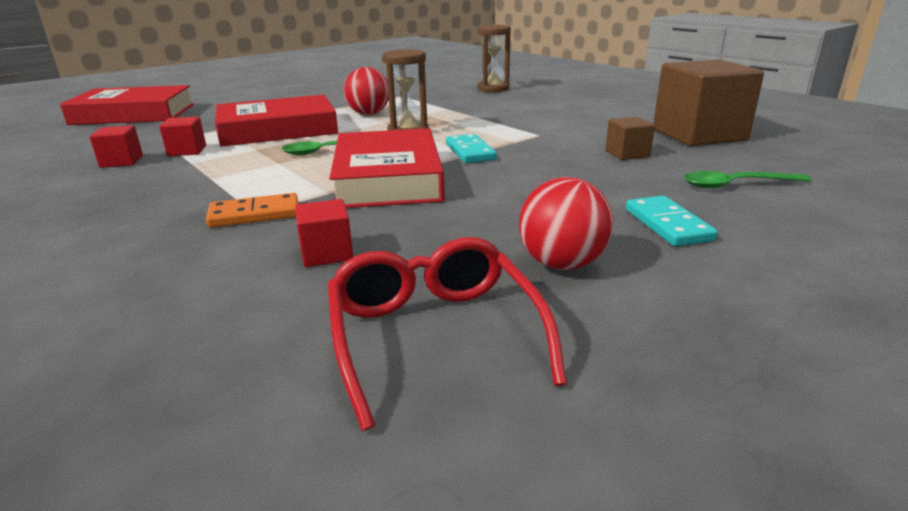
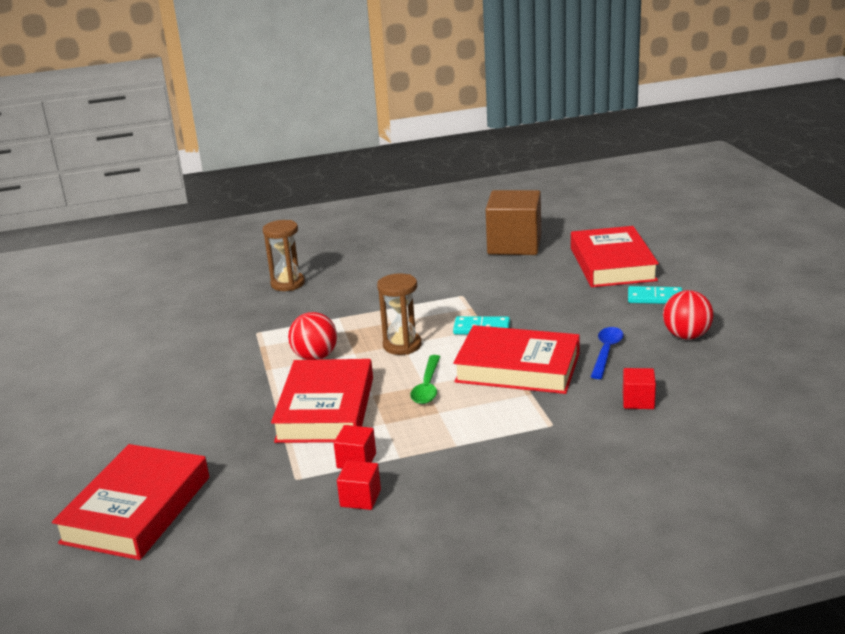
camera: 65 degrees left, 0 degrees up
orange domino [206,193,298,227] -> none
red glasses [328,237,567,431] -> none
brown cube [605,117,655,160] -> none
green spoon [684,171,812,188] -> red book [571,226,659,287]
none -> blue spoon [591,327,624,379]

